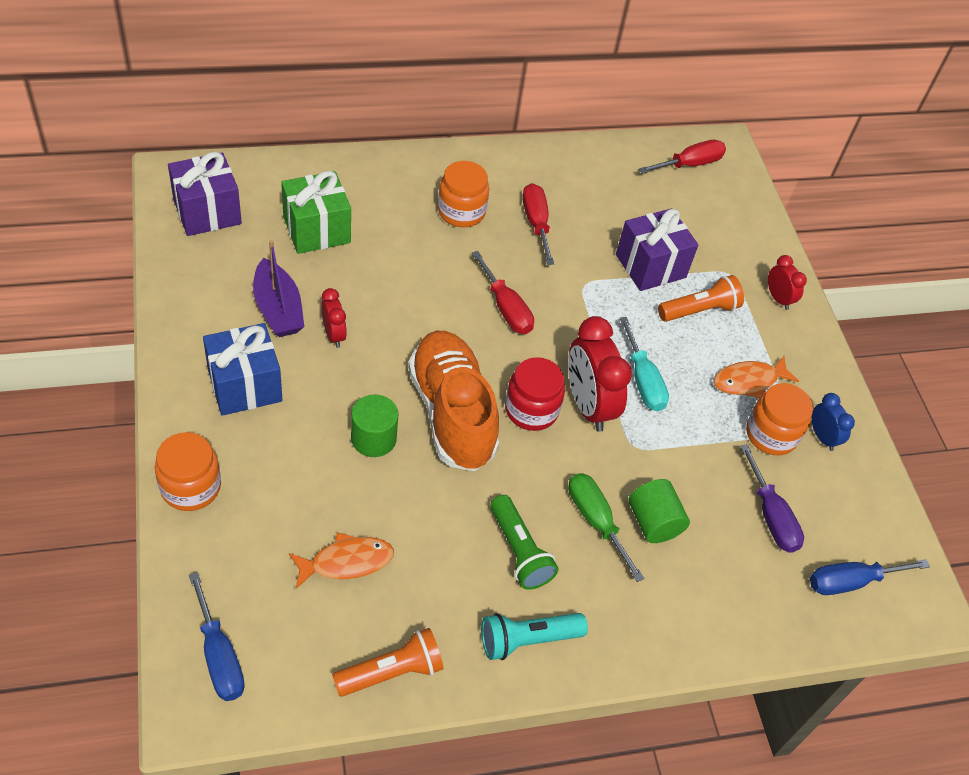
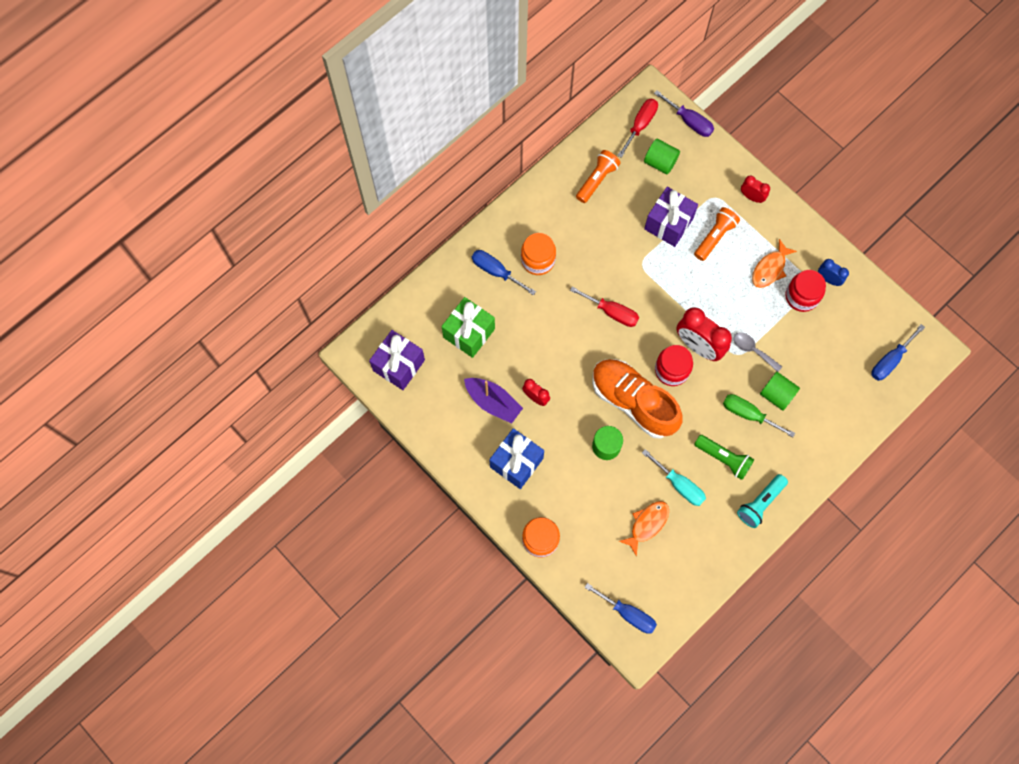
camera: 25 degrees left, 20 degrees up
orange flashlight [332,628,444,697] -> orange flashlight moved to [576,150,621,203]
red screwdriver [522,183,554,265] -> none
turquoise screwdriver [620,317,669,411] -> turquoise screwdriver moved to [642,449,706,506]
purple screwdriver [740,444,804,553] -> purple screwdriver moved to [654,90,714,137]
orange jar [746,383,813,455] -> red jar [786,270,826,312]
none -> blue screwdriver [472,250,536,295]
none -> green cylinder [644,139,680,175]
none -> grey spoon [734,332,782,372]

